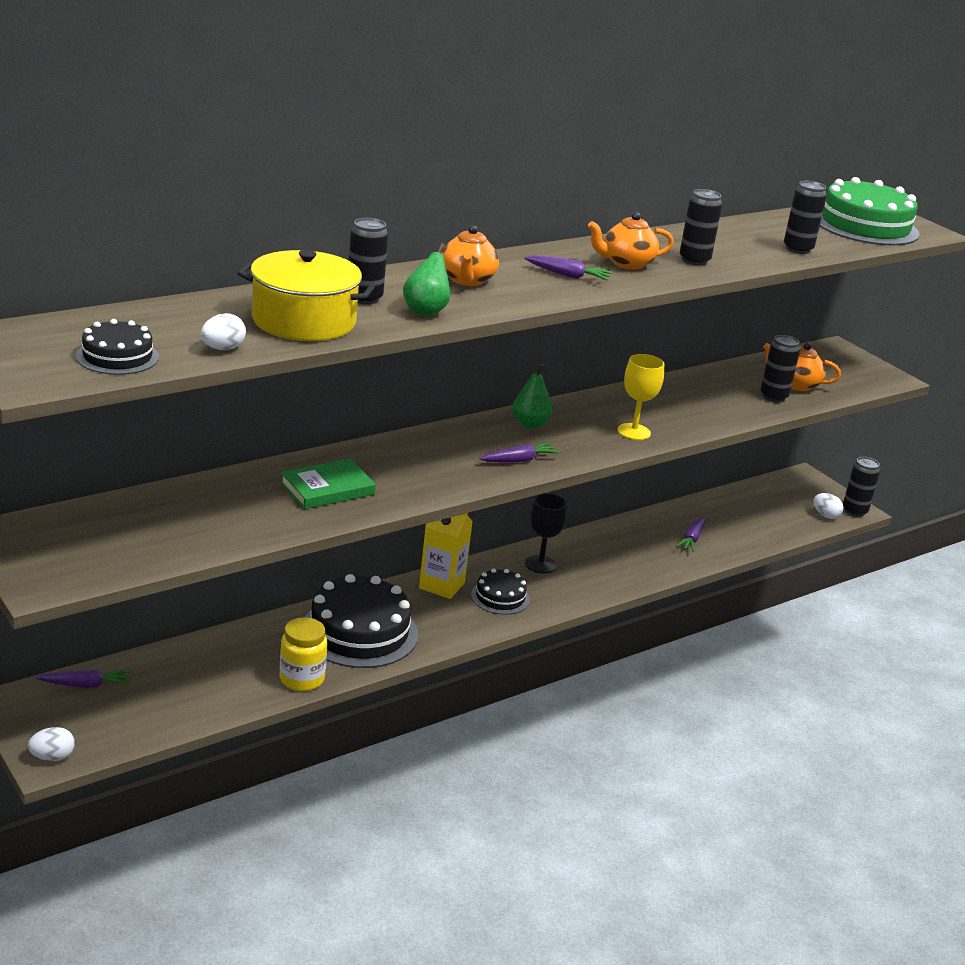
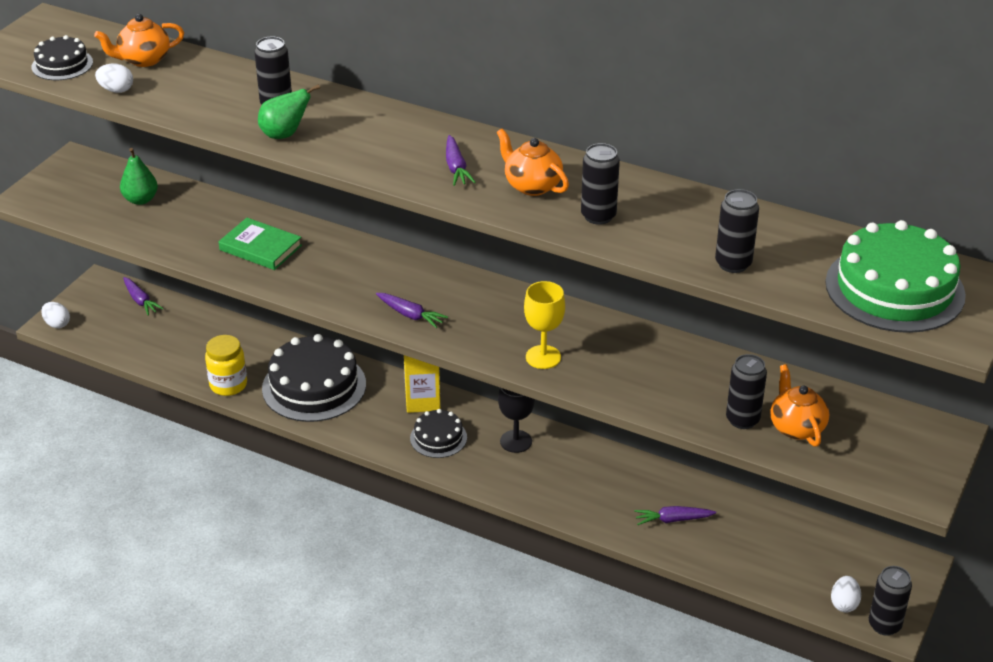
camera: 65 degrees right, 10 degrees up
yellow pot [238,250,374,341] -> none
orange teapot [441,225,499,286] -> orange teapot moved to [94,14,184,67]
green pear [513,363,553,429] -> green pear moved to [120,148,158,205]

